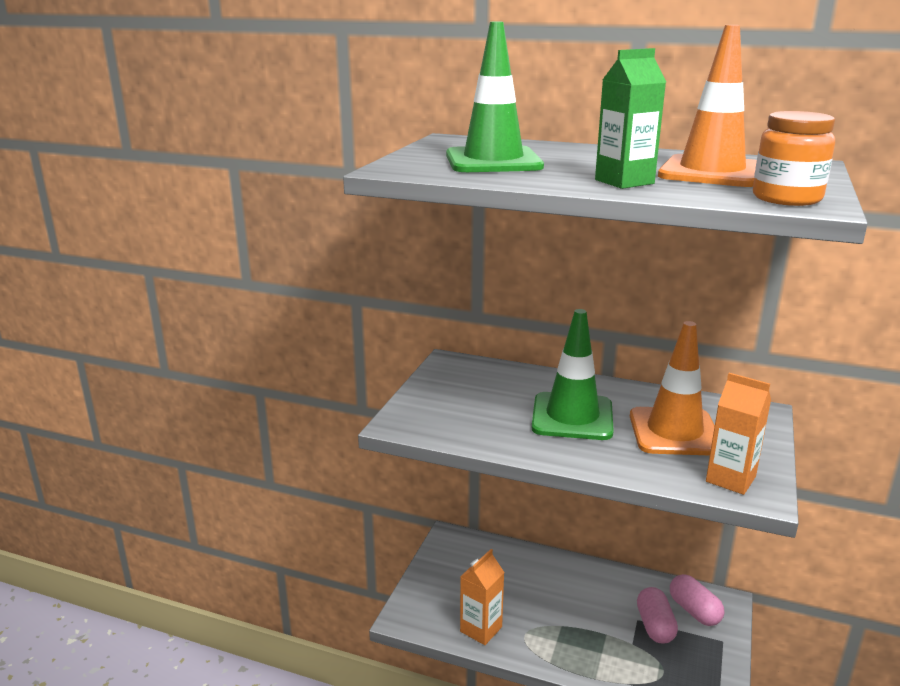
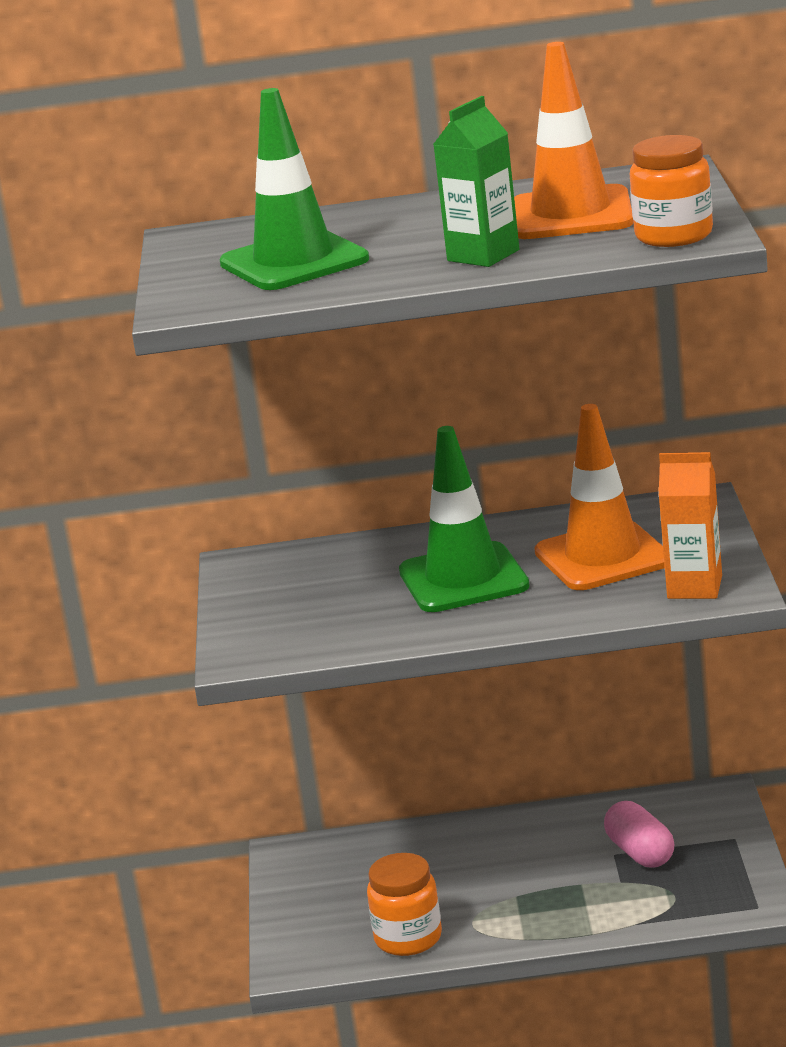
camera: 20 degrees left, 0 degrees up
orange carton [460,549,504,645] -> orange jar [367,853,442,956]
pink capsule [670,574,724,626] -> none

